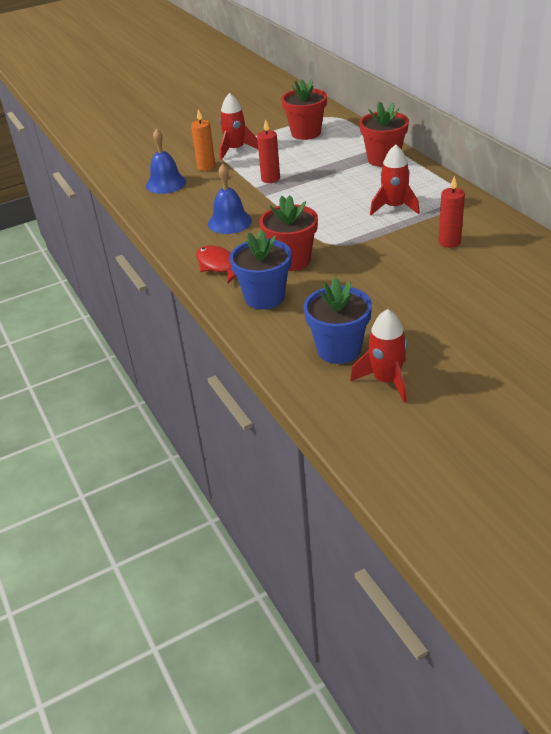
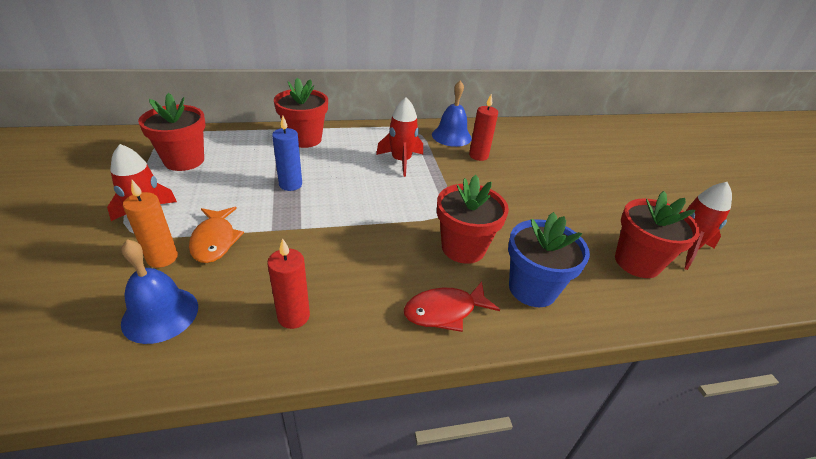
camera: 80 degrees left, 0 degrees up
blue bell [208,164,252,234] -> blue bell moved to [432,80,472,147]
red candle [257,119,280,183] -> red candle moved to [267,238,310,329]
blue flower pot [303,277,372,364] -> red flower pot [615,191,700,278]
none -> orange fish [189,207,244,263]
none -> blue candle [272,115,302,191]

